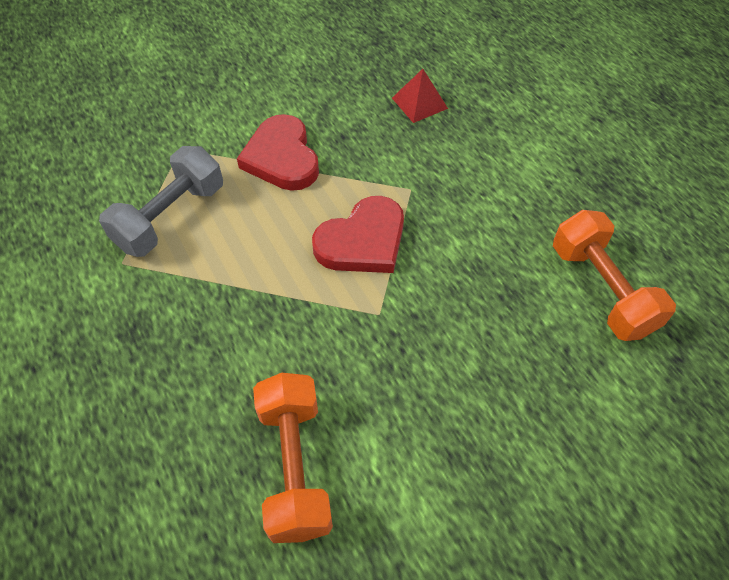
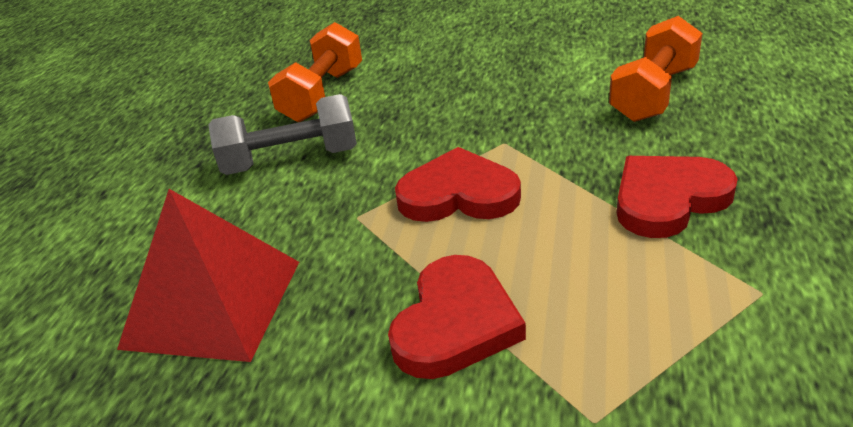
camera: 135 degrees left, 20 degrees down
grey dumbbell [99,146,223,257] -> grey dumbbell moved to [208,94,357,175]
red pyramid [392,69,448,123] -> red pyramid [117,189,299,362], size x2.06
none -> red heart [617,156,738,238]

